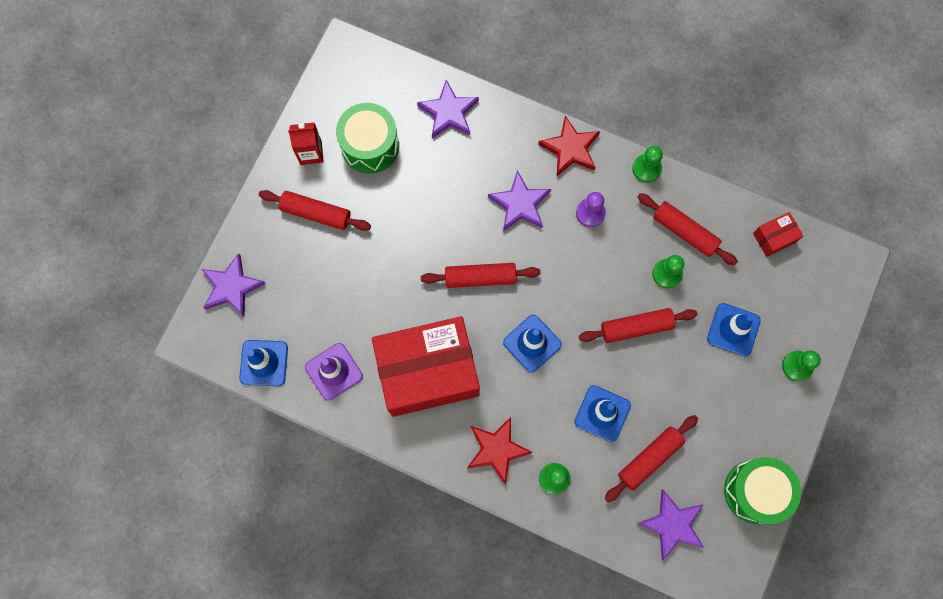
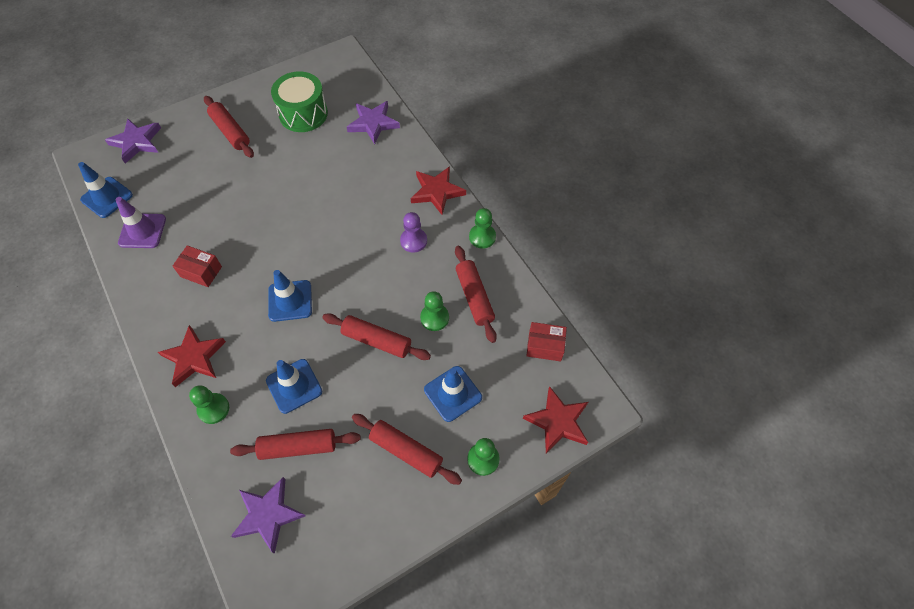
camera: 35 degrees right, 15 degrees down
red carton [288,122,324,165] -> none
red box [372,316,480,417] -> red box [173,245,222,287], size x0.40
red rolling pin [421,263,540,288] -> red rolling pin moved to [352,414,462,485]
purple star [488,170,551,231] -> none
green drum [724,457,801,524] -> none
none -> red star [523,386,588,453]

